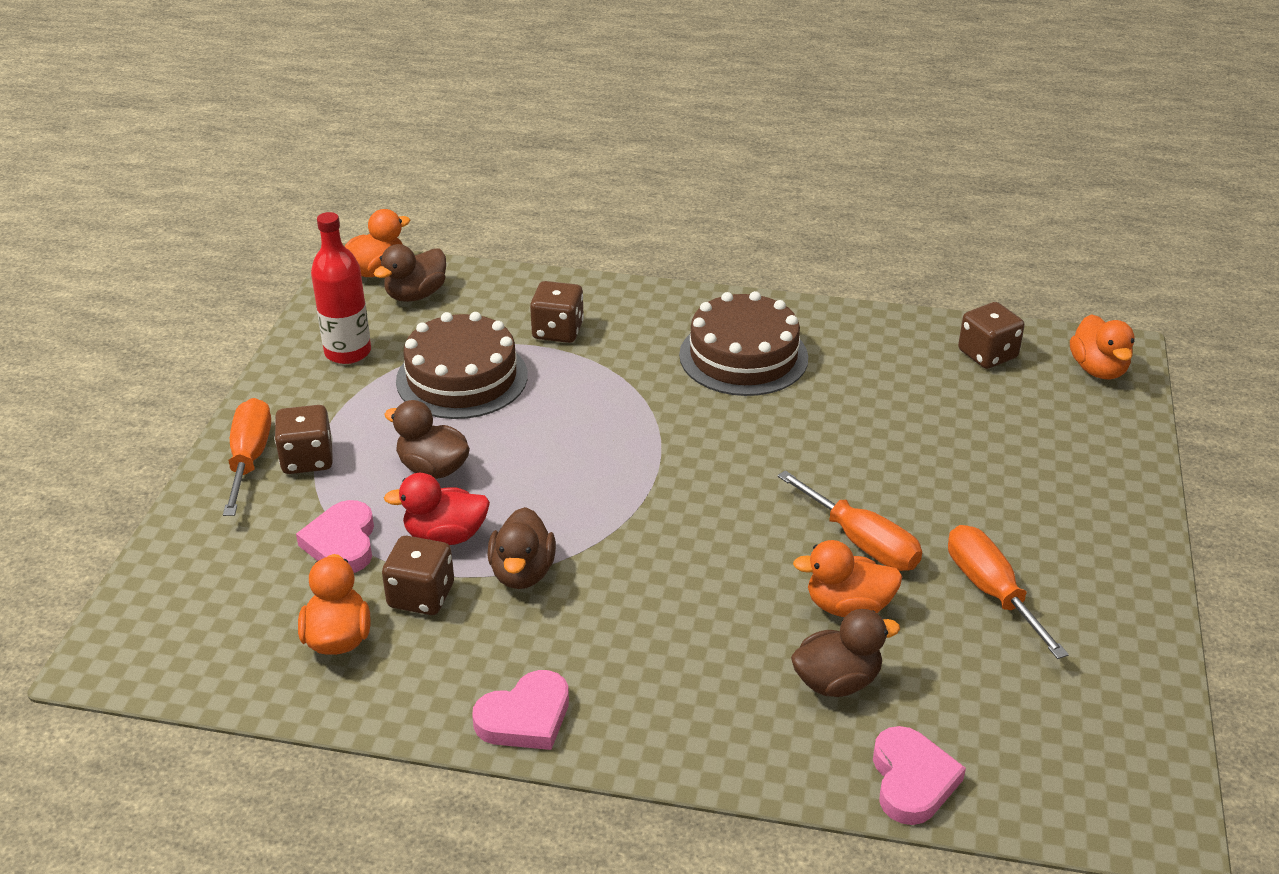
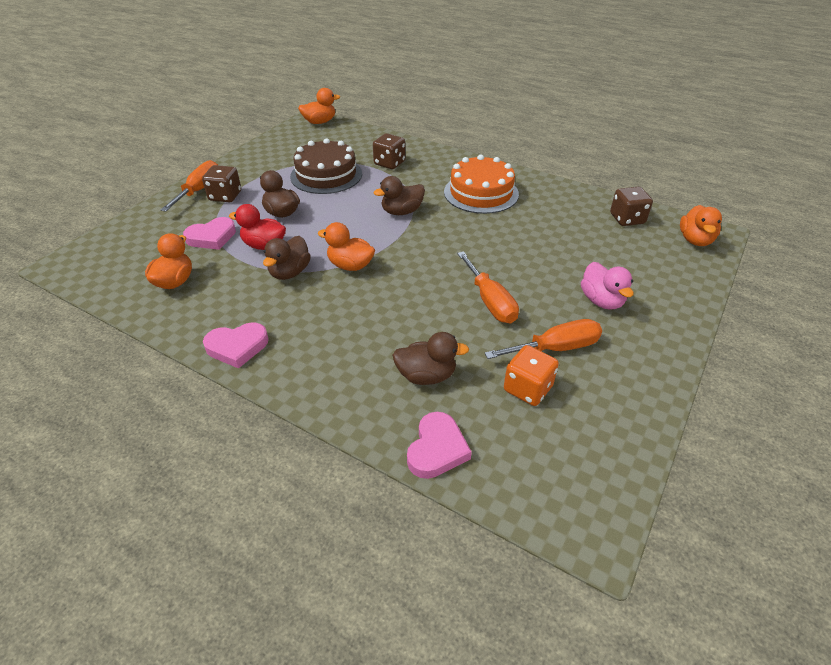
camera: 20 degrees right, 5 degrees up
pink heart [296,500,374,573] -> pink heart turned 135 degrees counterclockwise [183,217,236,250]
red bottle [311,212,371,364] -> none
brown duck [374,244,446,302] -> brown duck moved to [374,176,425,215]
brown dice [382,536,454,615] -> none
brown cake [679,291,808,396] -> orange cake [444,155,519,214]
orange duck [793,540,902,617] -> orange duck moved to [318,222,375,271]
orange screwdriver [948,525,1069,659] -> orange screwdriver turned 75 degrees clockwise [484,319,602,359]
none -> orange dice [504,345,559,406]
none -> pink duck [581,262,634,310]

